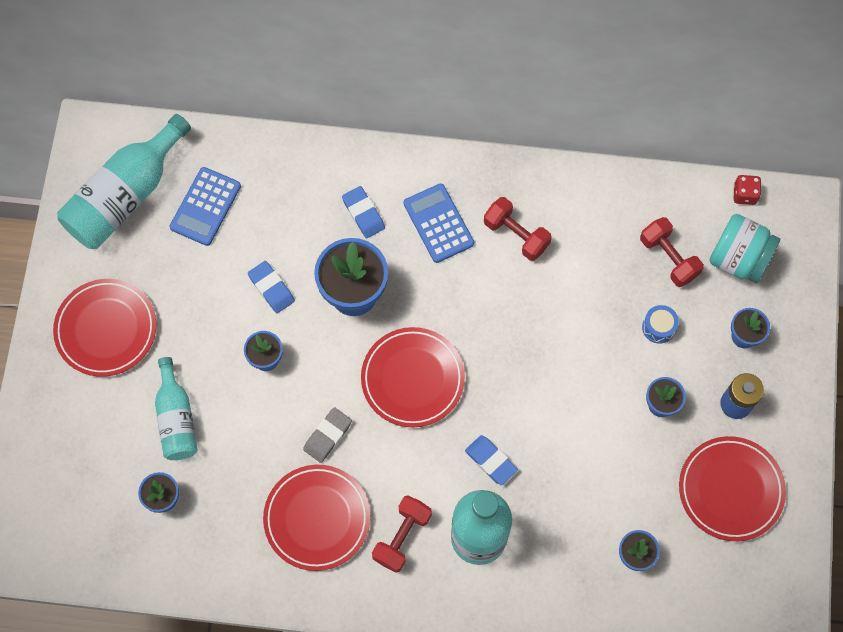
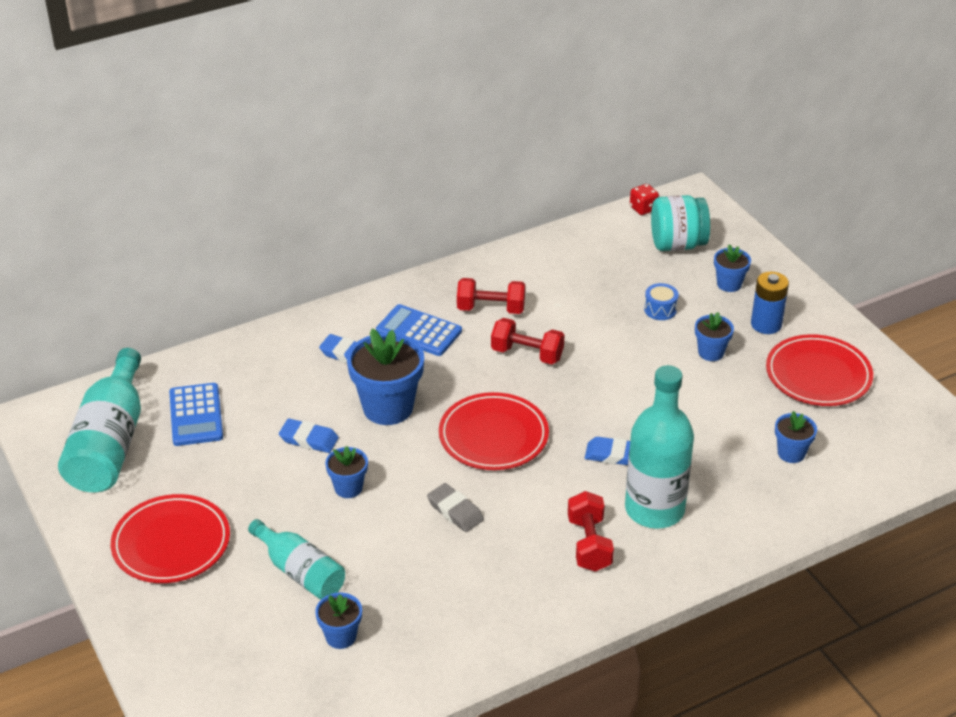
camera: 35 degrees left, 30 degrees down
red plate [263,465,370,571] -> none
grey eraser [303,407,352,463] -> grey eraser turned 45 degrees counterclockwise [427,483,484,532]
red dumbbell [640,217,704,287] -> red dumbbell moved to [491,318,565,364]

